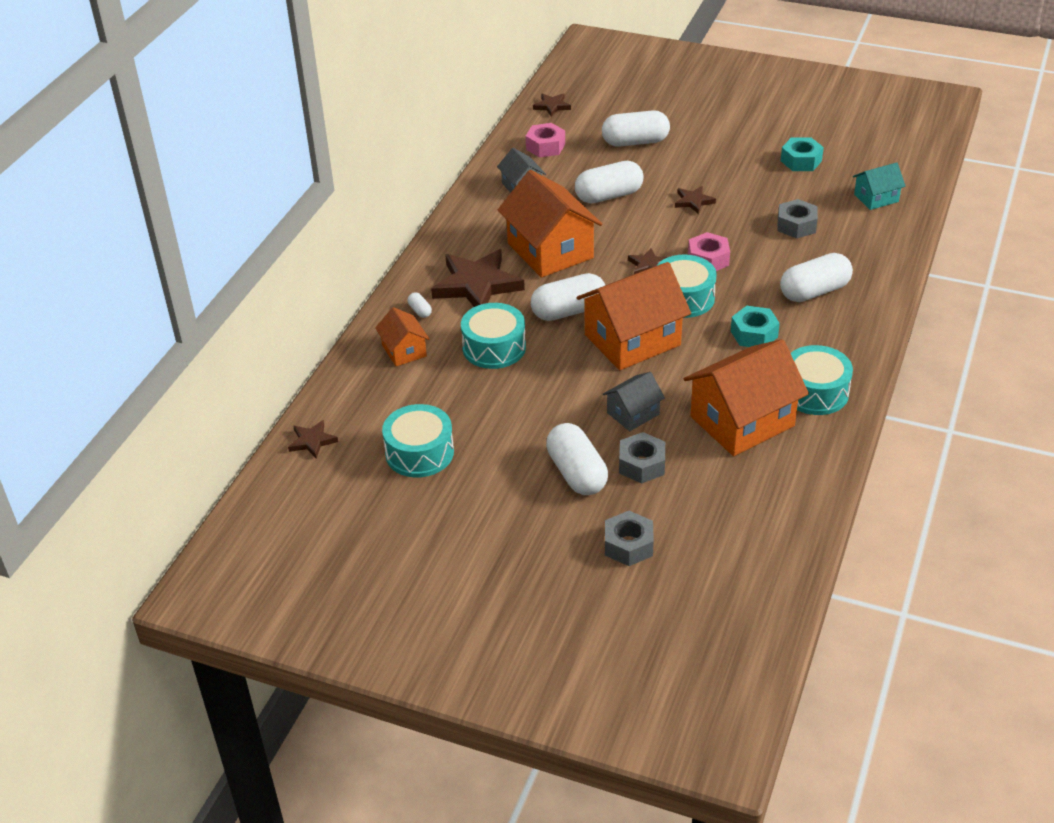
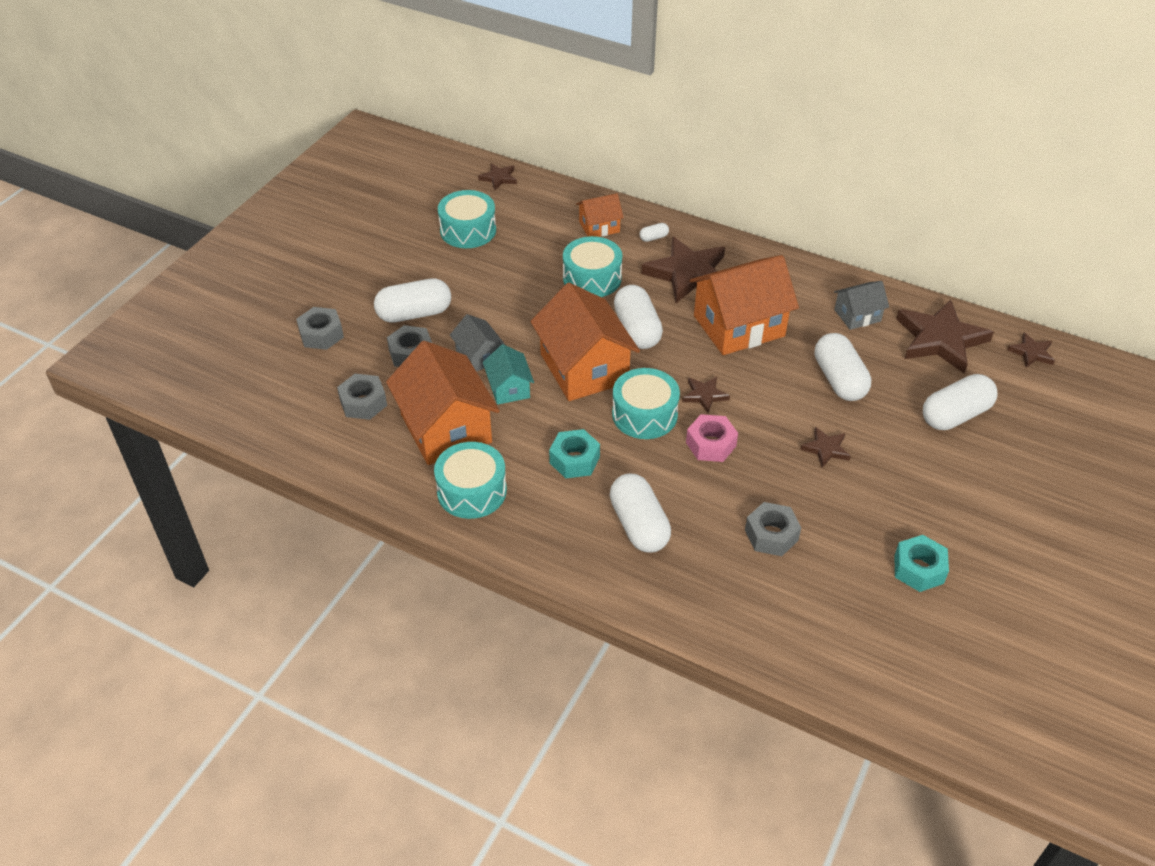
camera: 95 degrees right, 5 degrees up
pink nut [526,123,565,158] -> brown star [896,300,994,374]
white capsule [602,110,670,147] -> white capsule turned 60 degrees clockwise [923,374,998,430]
turquoise house [853,162,906,210] -> turquoise house moved to [483,344,534,405]
none -> grey nut [337,374,387,420]

